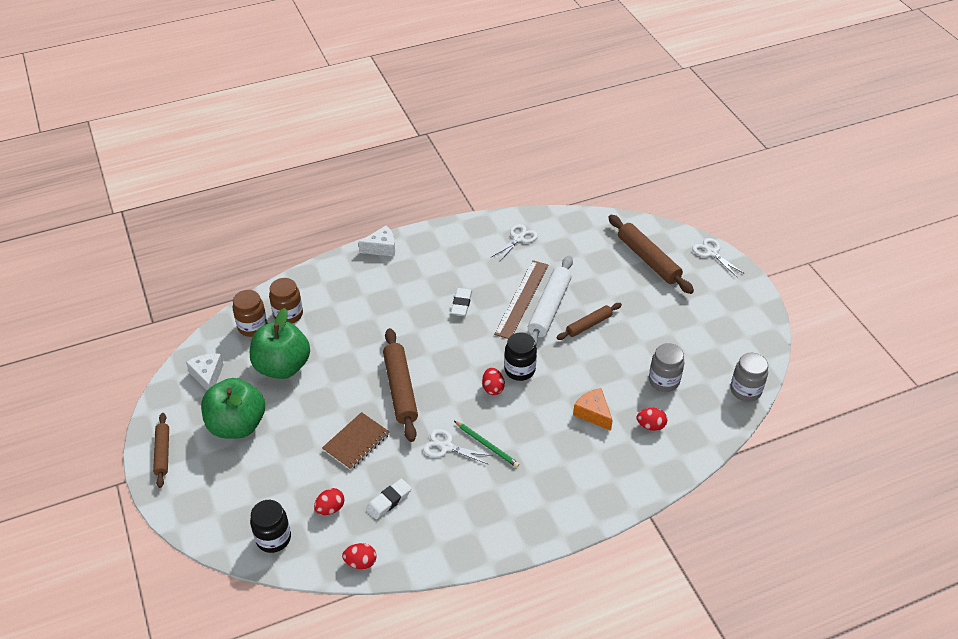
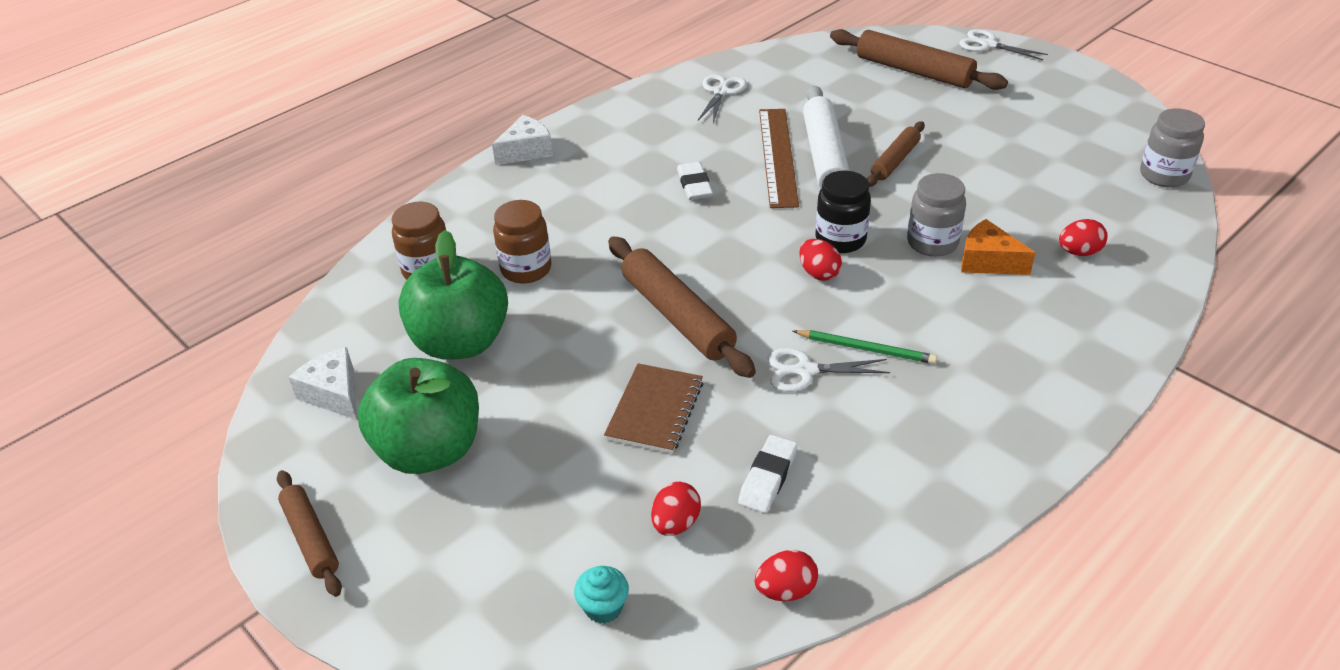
camera: 20 degrees left, 5 degrees down
brown jar [233,290,268,337] -> brown jar moved to [493,200,552,283]
black jar [250,500,291,553] -> turquoise cupcake [574,566,629,624]
grey jar [649,343,684,392] -> grey jar moved to [907,173,966,257]

